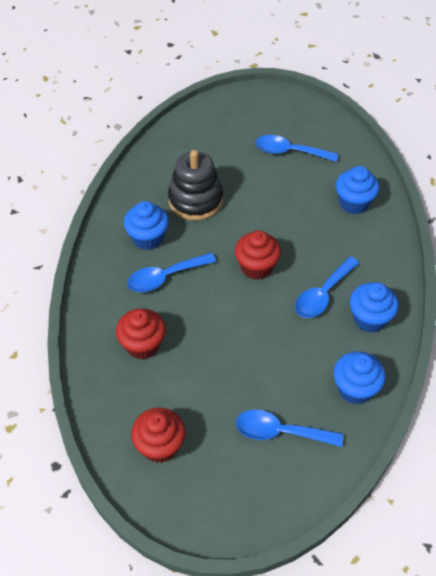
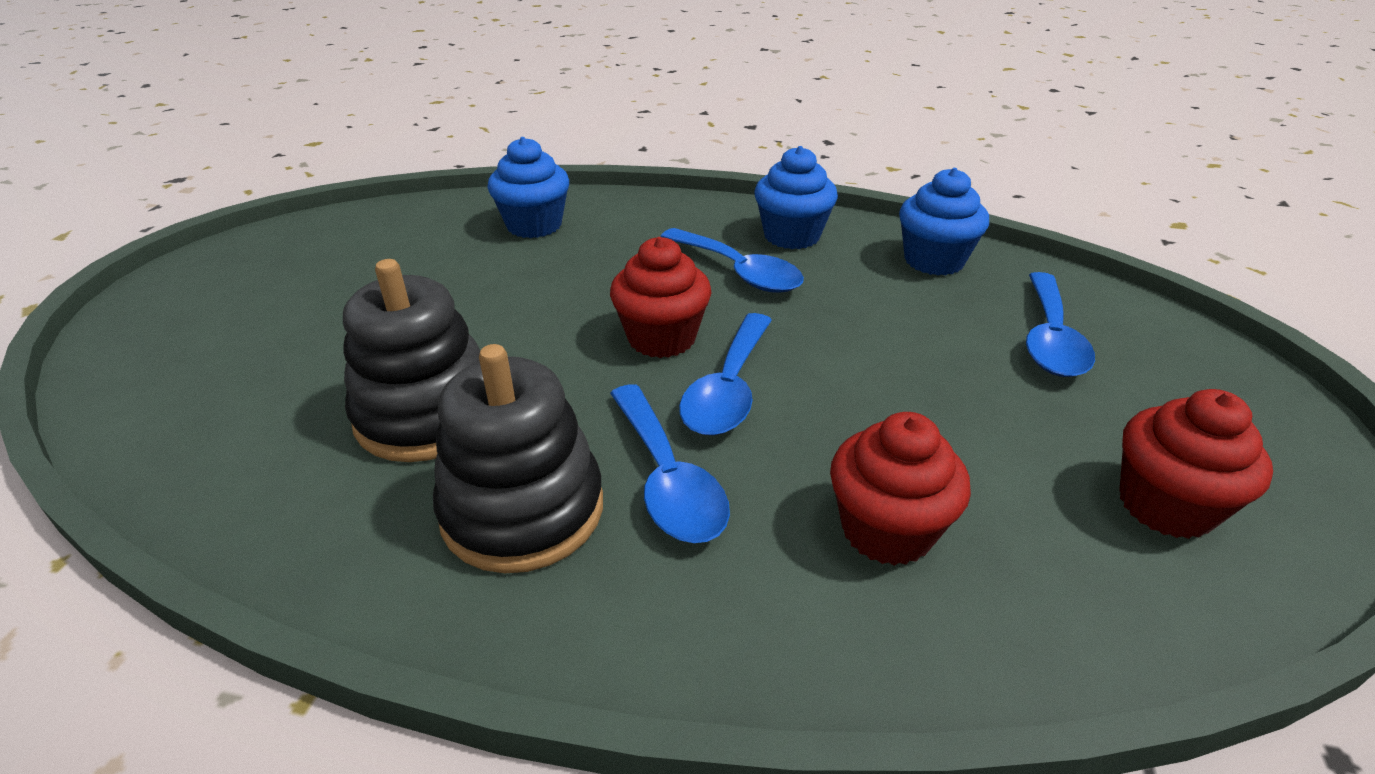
camera: 85 degrees left, 15 degrees down
blue cupcake [124,201,169,250] -> black stacking toy [433,344,603,573]
blue spoon [256,135,338,162] -> blue spoon moved to [679,313,772,436]

